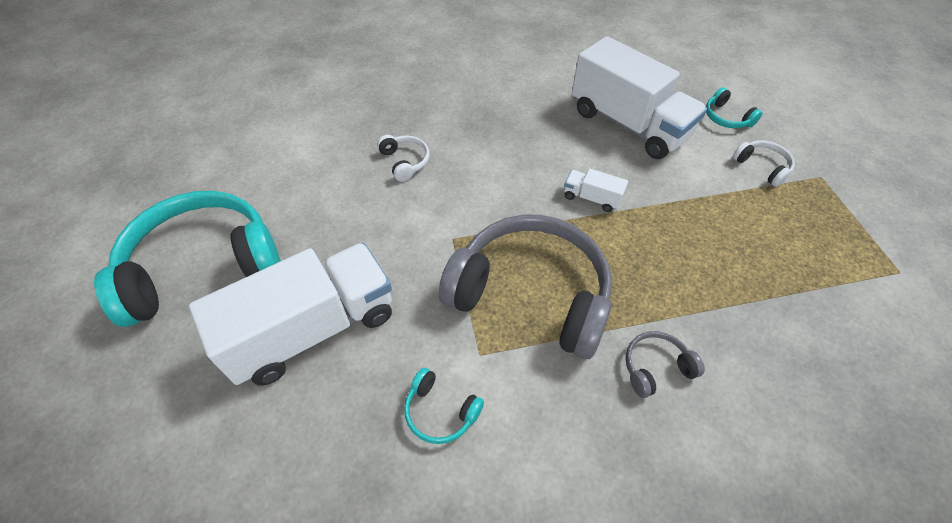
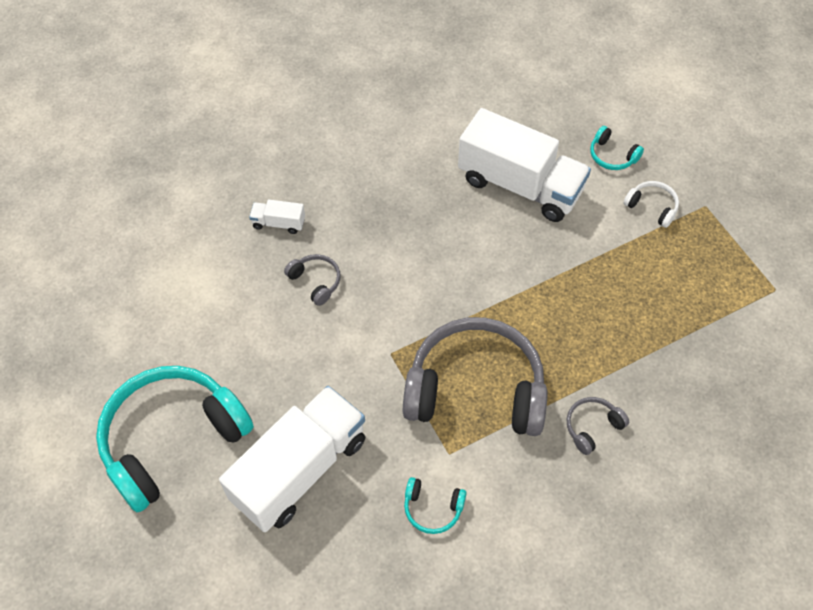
camera: 15 degrees left, 5 degrees up
white headphones [377,135,429,182] -> grey headphones [284,254,341,306]
white truck [564,169,628,212] -> white truck moved to [249,200,305,234]

